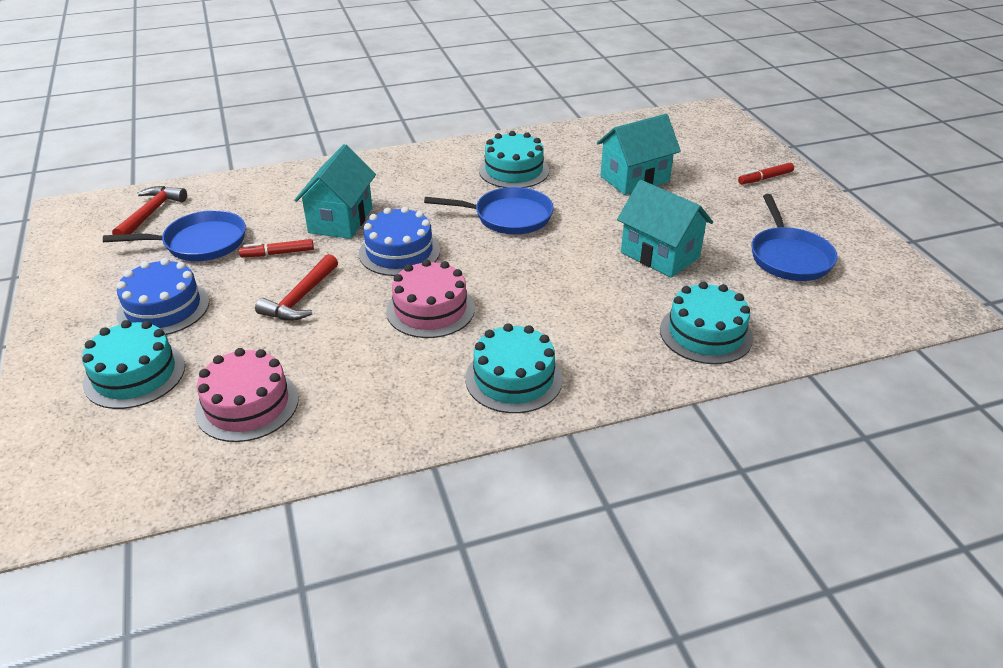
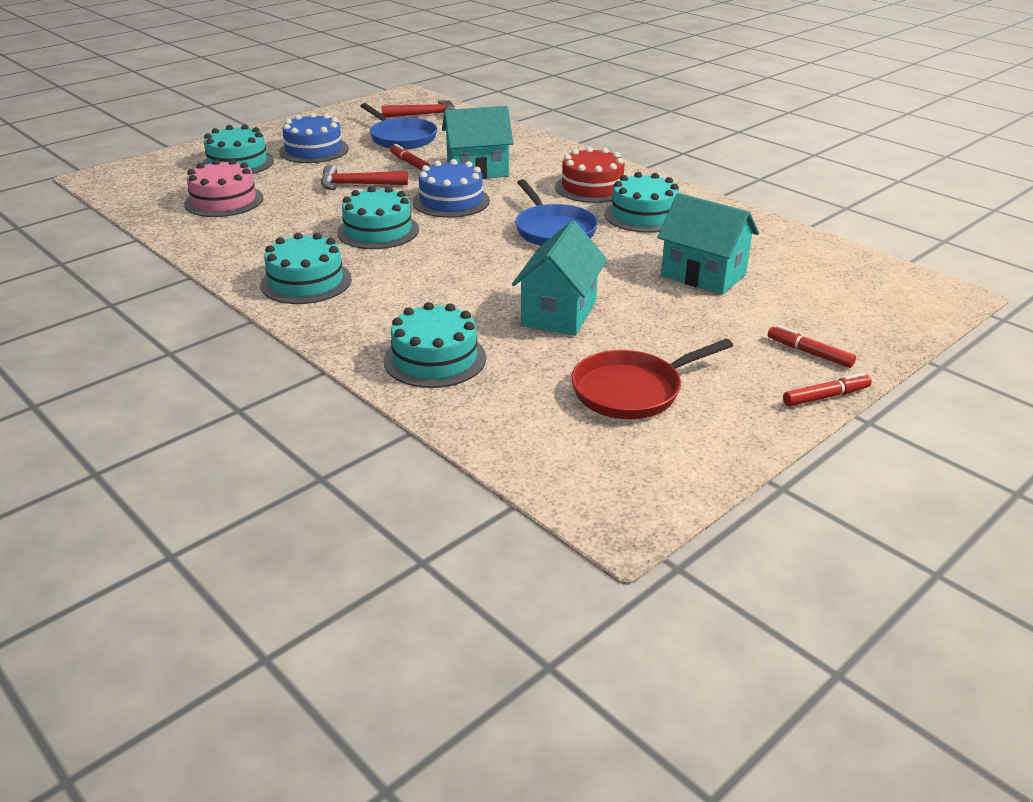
camera: 65 degrees right, 5 degrees down
pink cake [386,259,475,338] -> turquoise cake [337,186,419,249]
blue pan [751,194,838,281] -> red pan [571,339,733,419]
none -> red cake [555,146,625,203]
none -> red marker [783,373,872,406]

